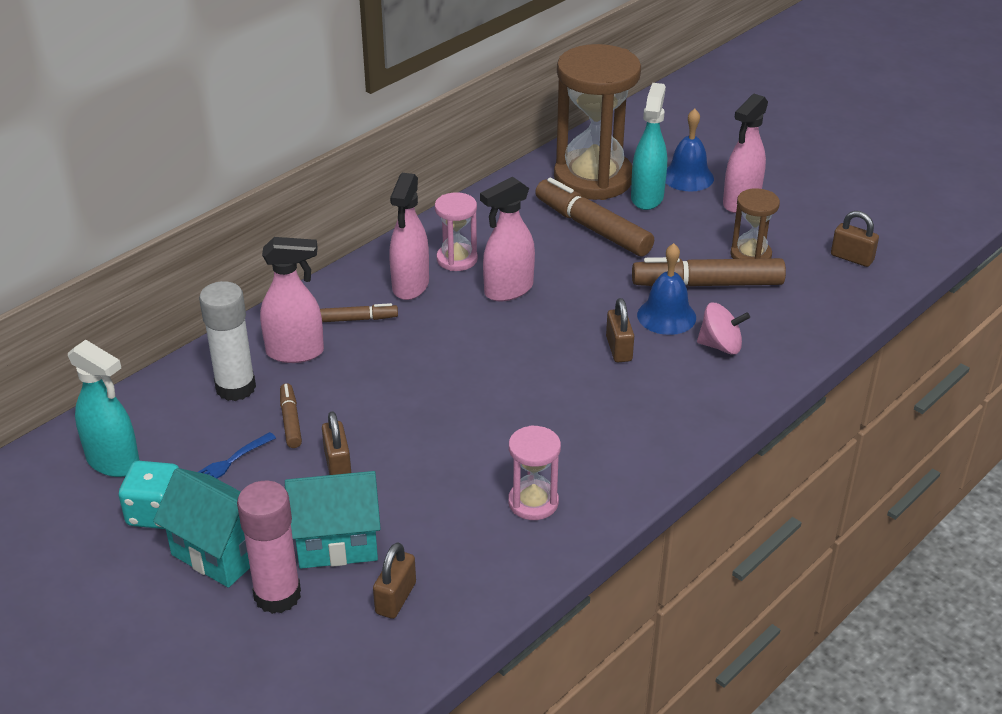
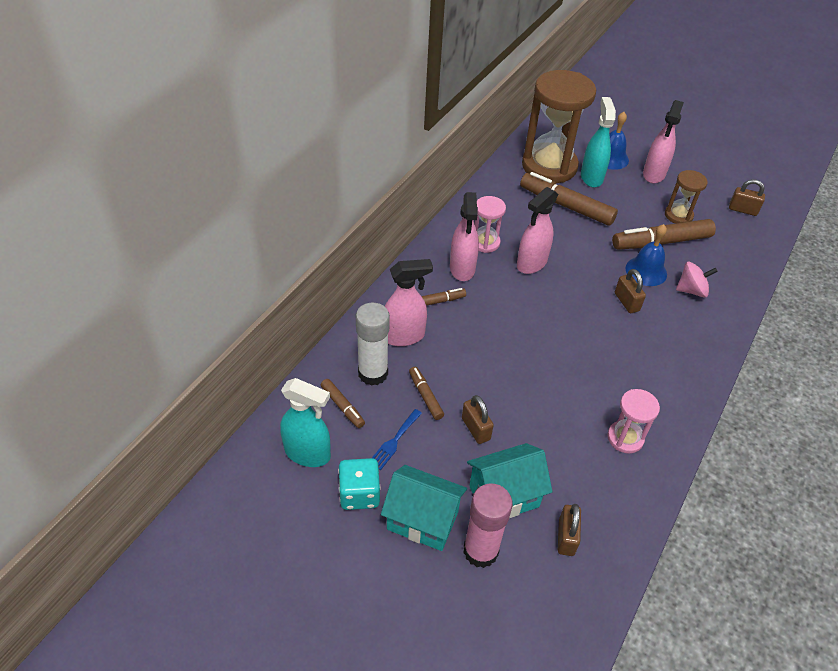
camera: 15 degrees left, 10 degrees up
none -> brown marker [321,379,365,428]

